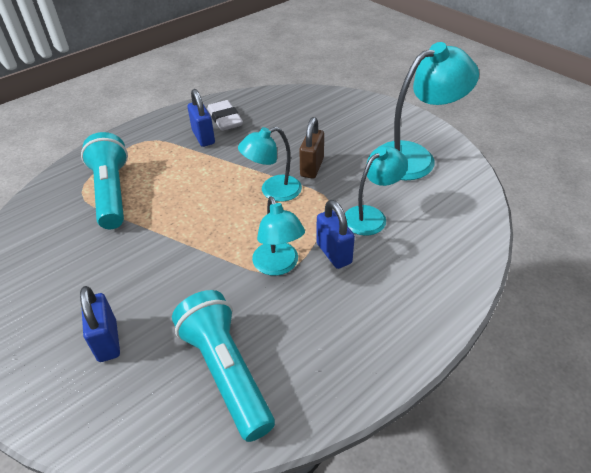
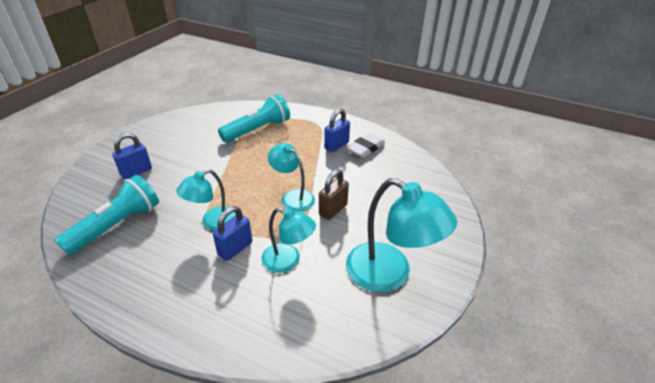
camera: 65 degrees right, 5 degrees down
brown padlock [299,117,324,179] -> brown padlock turned 45 degrees counterclockwise [319,169,349,220]

